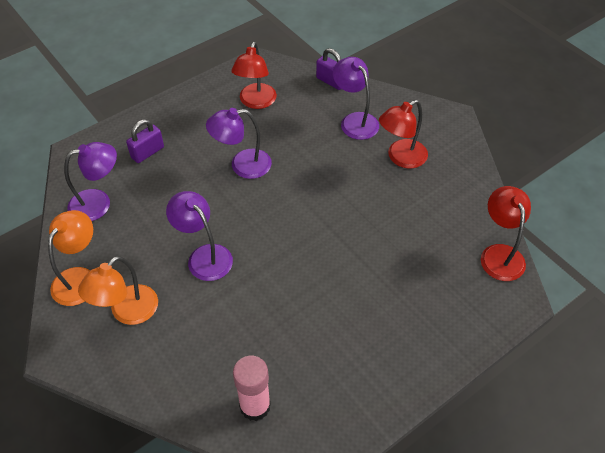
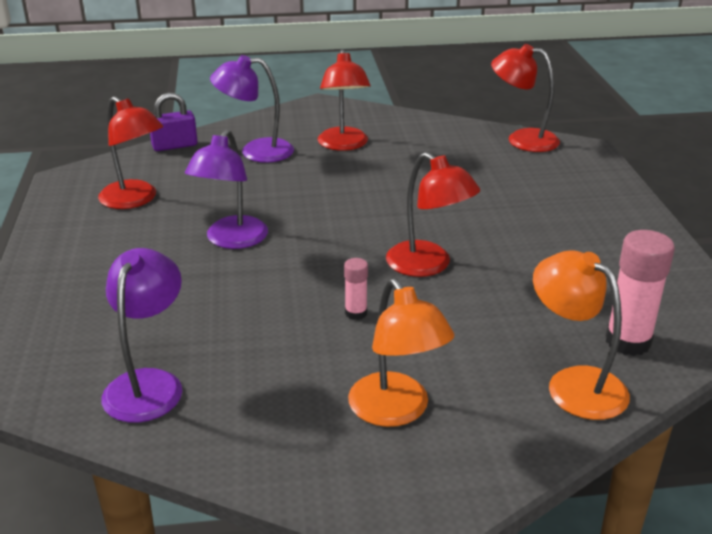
camera: 60 degrees left, 20 degrees down
orange lamp [48,210,93,306] -> orange lamp moved to [533,250,630,420]
purple padlock [126,119,164,163] -> none
purple lamp [166,191,233,281] -> pink glue stick [344,258,368,320]
none -> red lamp [386,152,480,277]

